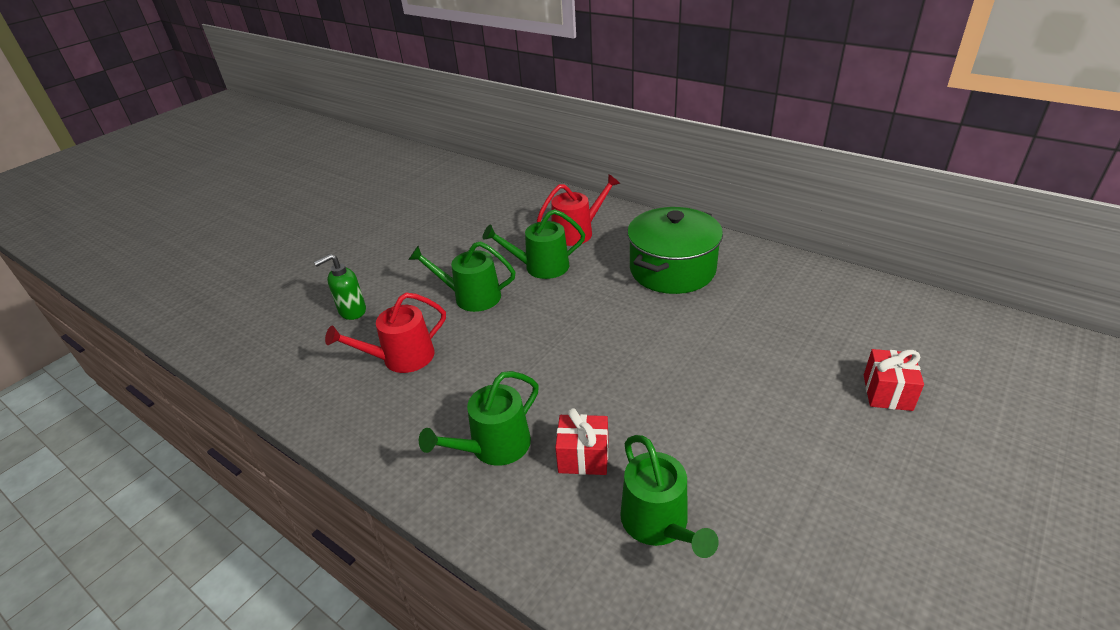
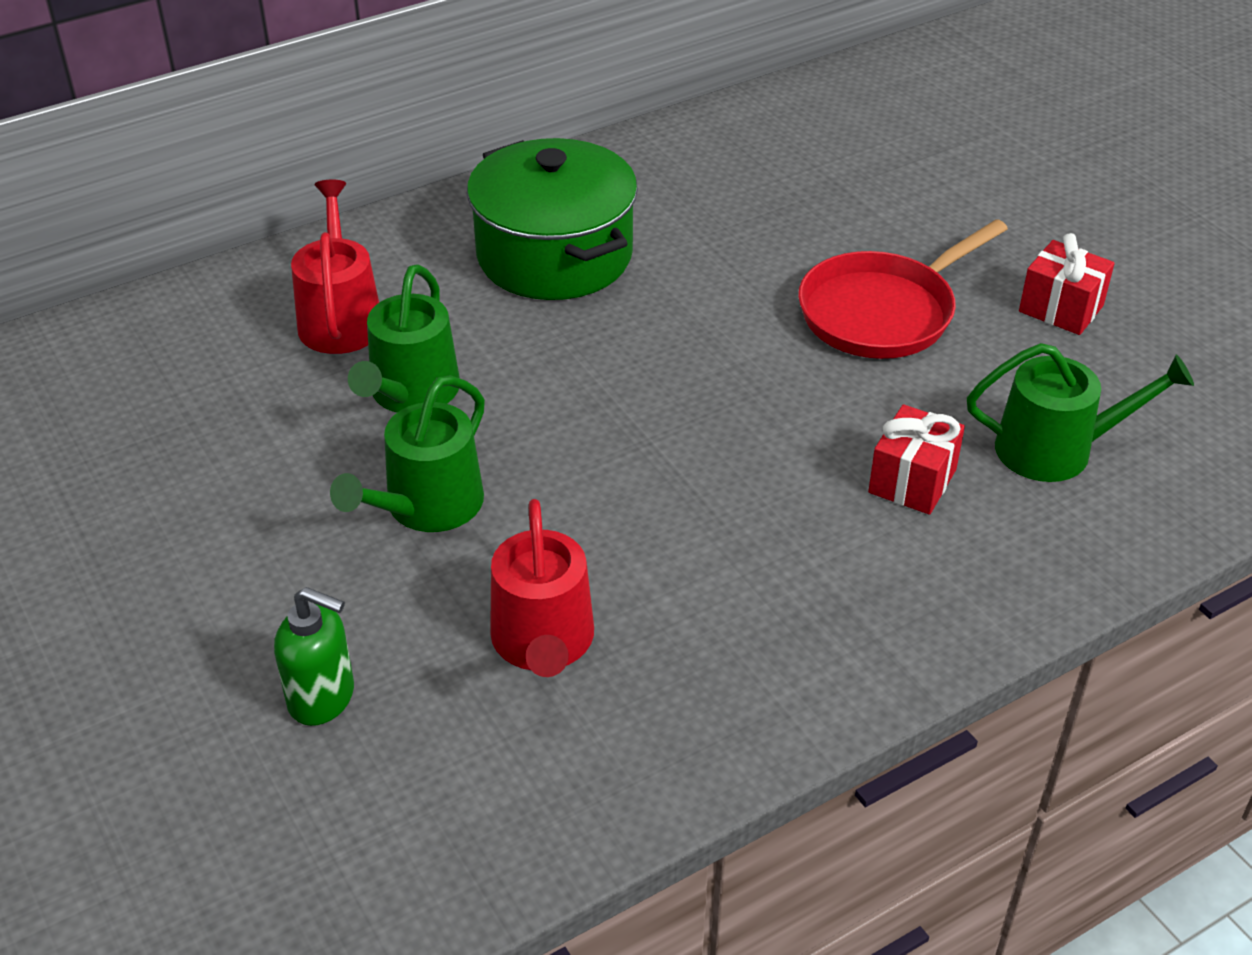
camera: 70 degrees left, 5 degrees up
green soap dispenser [314,254,366,320] -> green soap dispenser turned 60 degrees counterclockwise [274,587,354,726]
green watering can [419,371,539,466] -> none
red gift [864,349,924,411] -> red gift moved to [1019,233,1115,335]
none -> red pan [798,219,1008,359]

